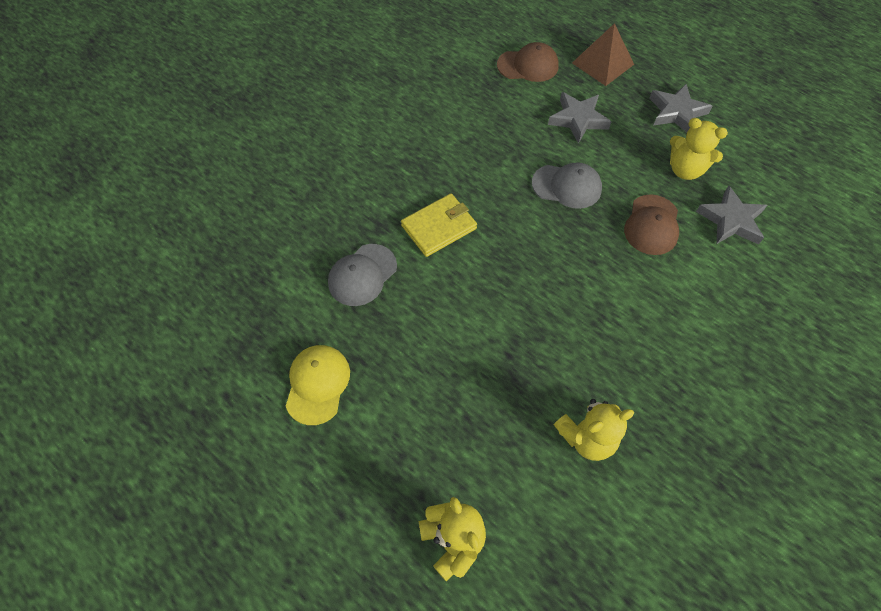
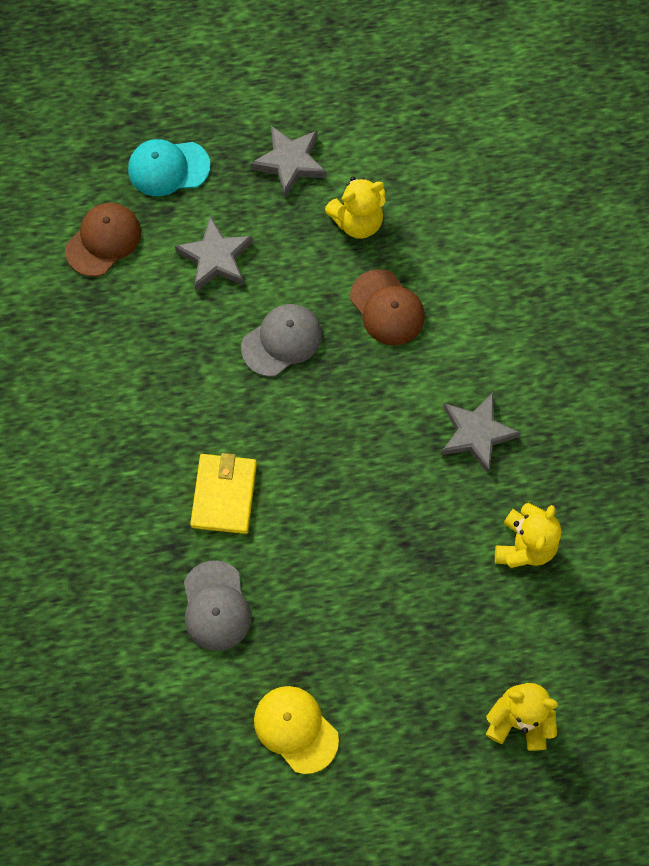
camera: 50 degrees left, 10 degrees up
brown pyramid [572,23,634,86] -> turquoise cap [128,139,210,196]
grey star [696,186,767,245] -> grey star moved to [441,393,521,473]

